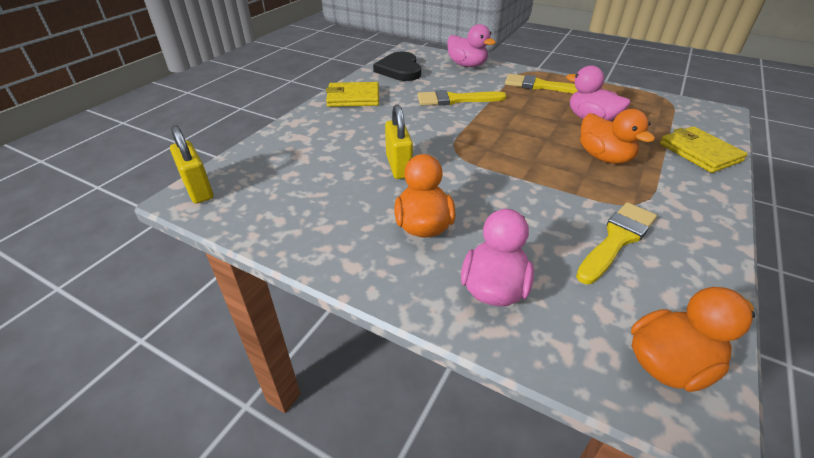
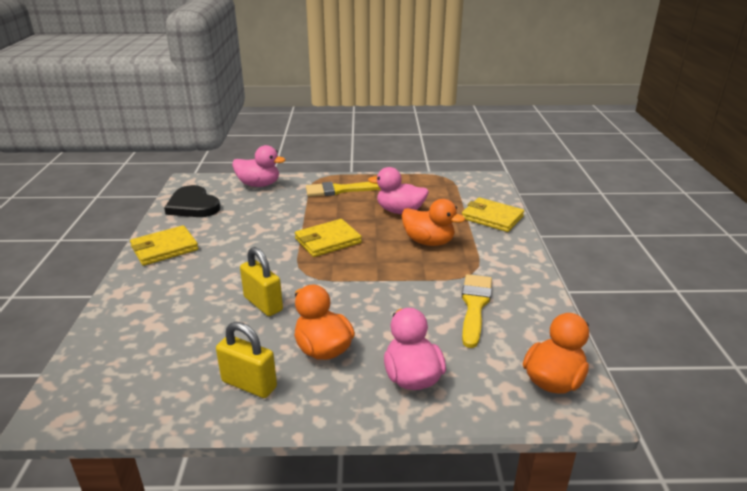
camera: 30 degrees left, 10 degrees down
yellow padlock [170,125,213,204] -> yellow padlock moved to [216,322,277,398]
yellow brush [418,90,507,106] -> none
none -> yellow wallet [295,219,362,257]

